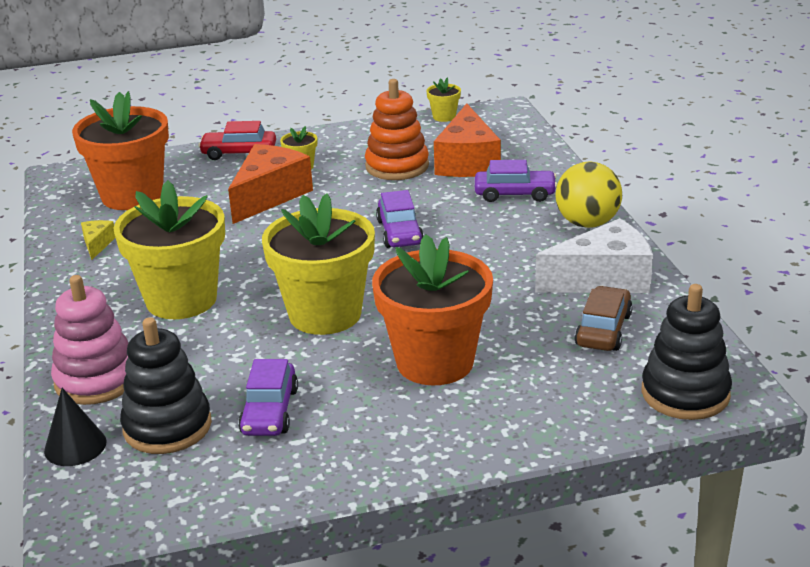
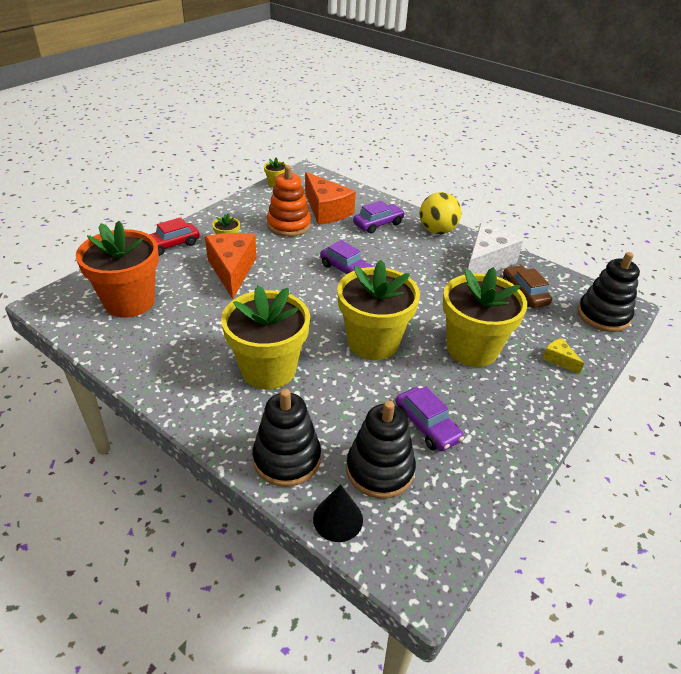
camera: 40 degrees left, 10 degrees up
pink stacking toy [51,275,128,405] -> black stacking toy [253,389,321,487]
yellow cheese [81,220,115,260] -> yellow cheese moved to [542,338,584,374]
orange flower pot [372,234,493,385] -> yellow flower pot [443,267,527,367]

